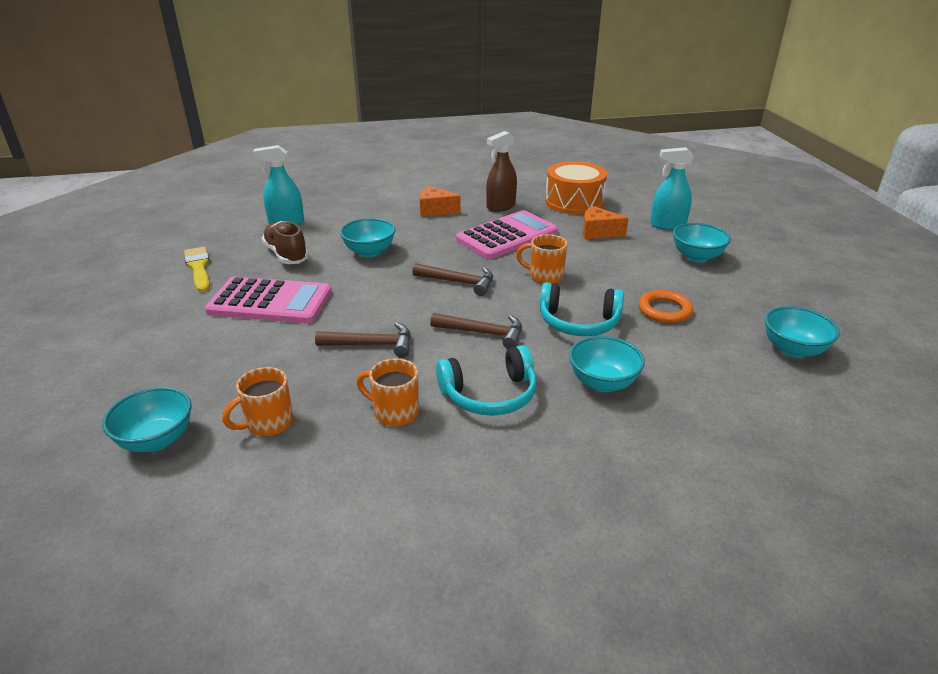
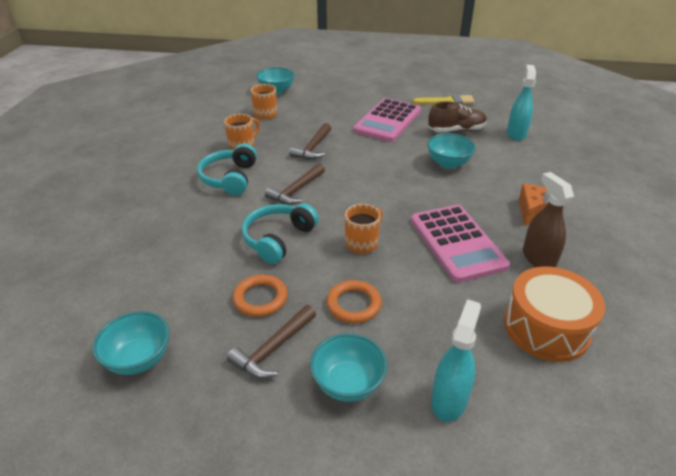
camera: 110 degrees right, 5 degrees up
brown hammer [412,263,493,296] -> brown hammer moved to [227,305,316,379]
turquoise bowl [569,336,645,392] -> none
orange cheese [583,206,629,239] -> none
none -> orange ring [326,280,382,323]

